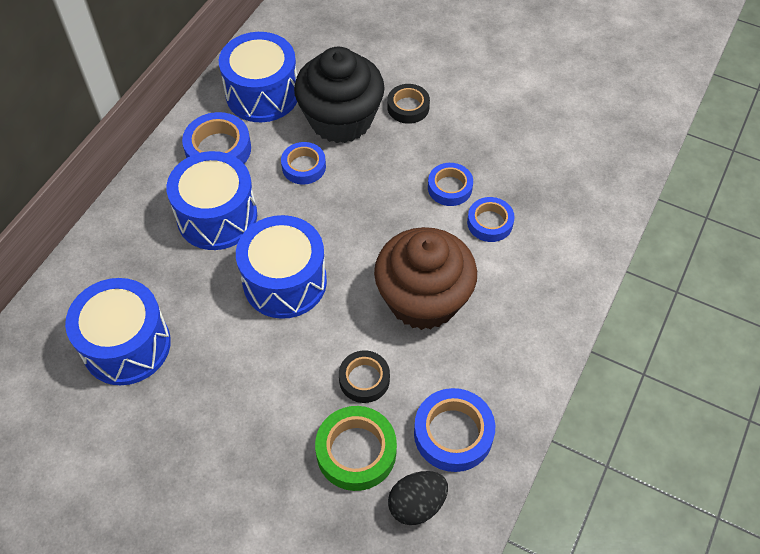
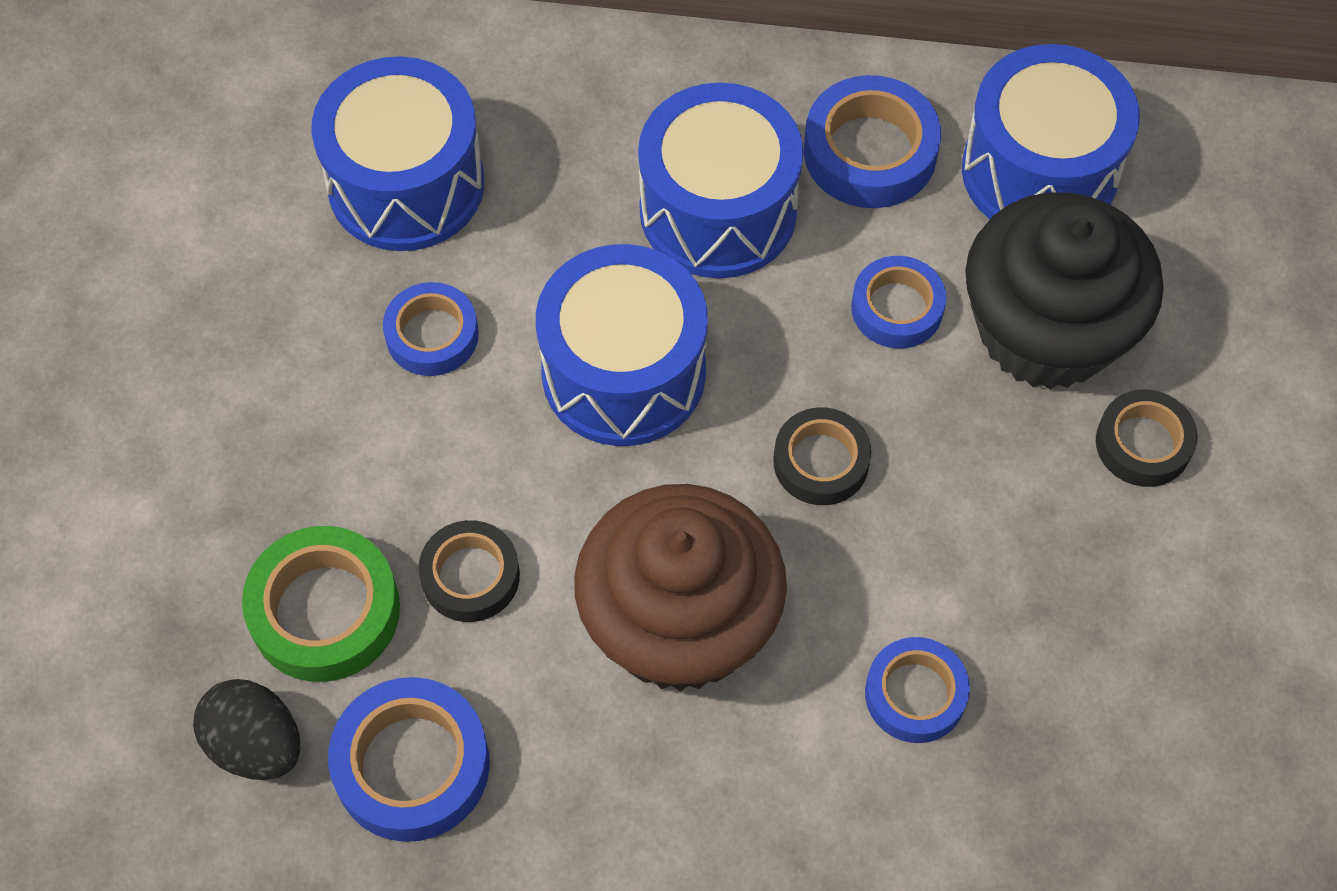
camera: 70 degrees right, 5 degrees up
blue tape [428,163,473,206] -> blue tape moved to [383,282,479,376]
none -> black tape [774,407,871,505]

